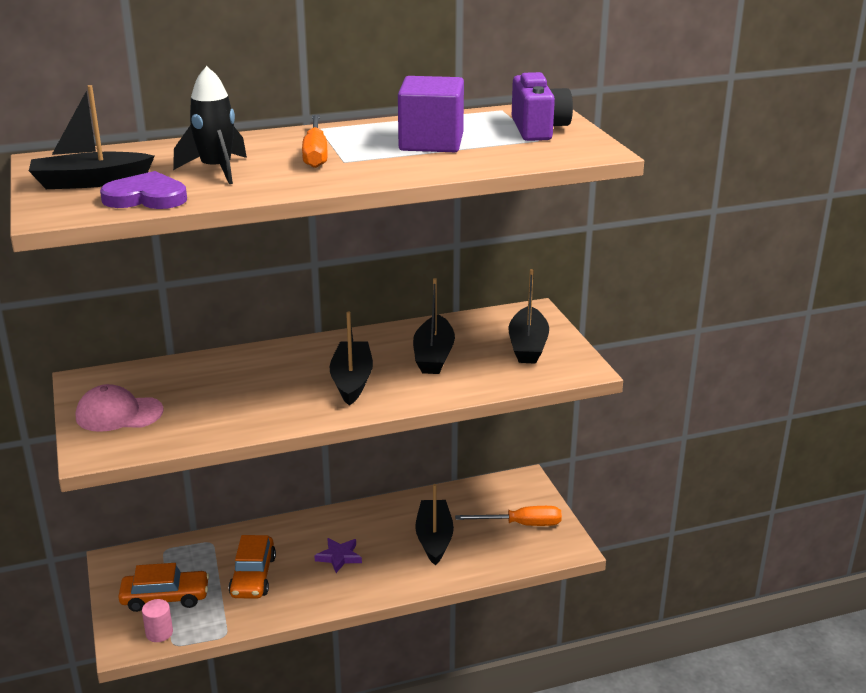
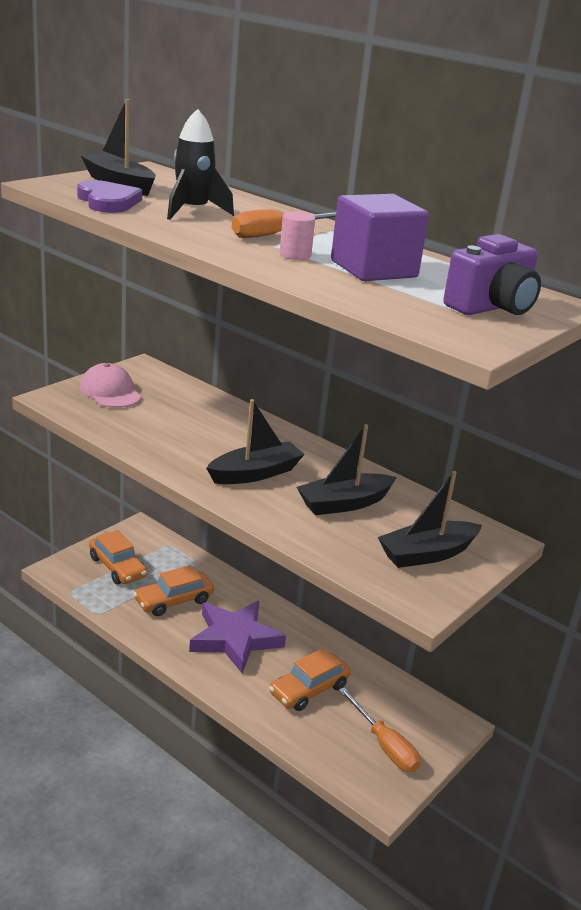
camera: 55 degrees right, 0 degrees up
pink cylinder [142,599,173,642] -> pink cylinder moved to [279,211,315,260]
purple star [314,538,362,573] -> purple star [189,601,286,673], size x2.06
black boat [415,484,454,566] -> orange car [269,648,351,711]

